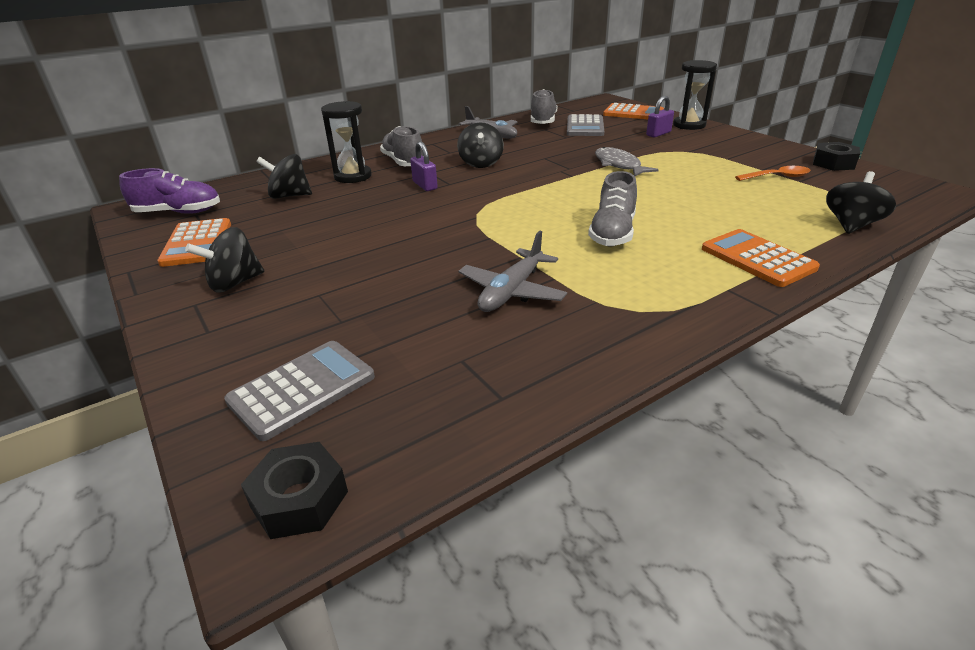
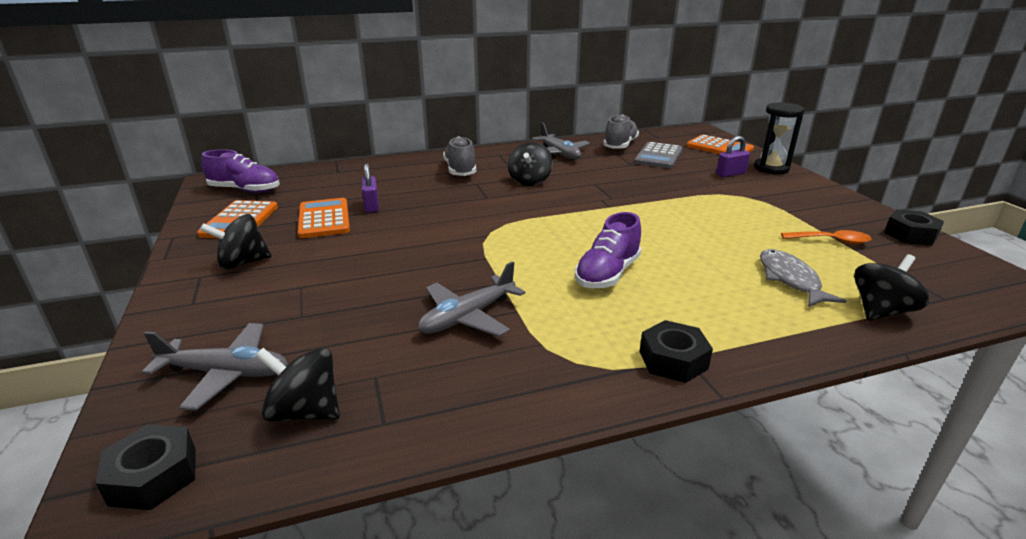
camera: 15 degrees right, 5 degrees down
grey calculator [224,341,375,441] -> grey plane [142,323,288,411]
black spinning top [256,154,312,199] -> black spinning top moved to [255,348,340,422]
black hourglass [321,101,372,183] -> none
purple padlock [410,141,438,191] -> purple padlock moved to [361,163,379,213]
grey shoe [588,171,637,246] -> purple shoe [575,212,641,288]
grey fish [595,147,659,176] -> grey fish moved to [760,249,846,307]
orange calculator [702,229,820,287] -> orange calculator moved to [298,198,350,238]
none -> black nut [639,320,713,383]

